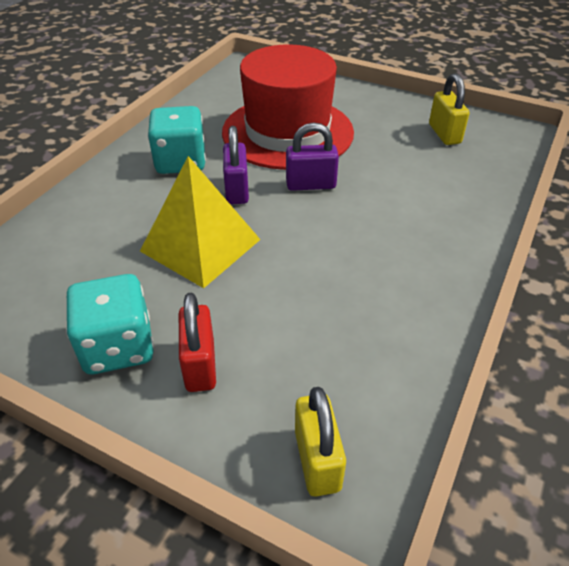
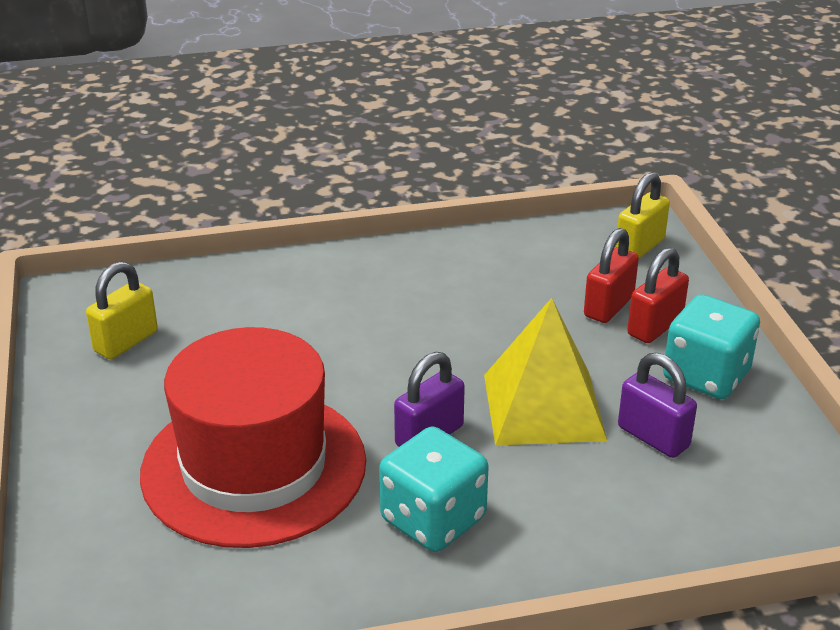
camera: 130 degrees left, 10 degrees down
purple padlock [286,122,339,191] -> purple padlock moved to [618,353,697,458]
none -> red padlock [584,228,639,323]

